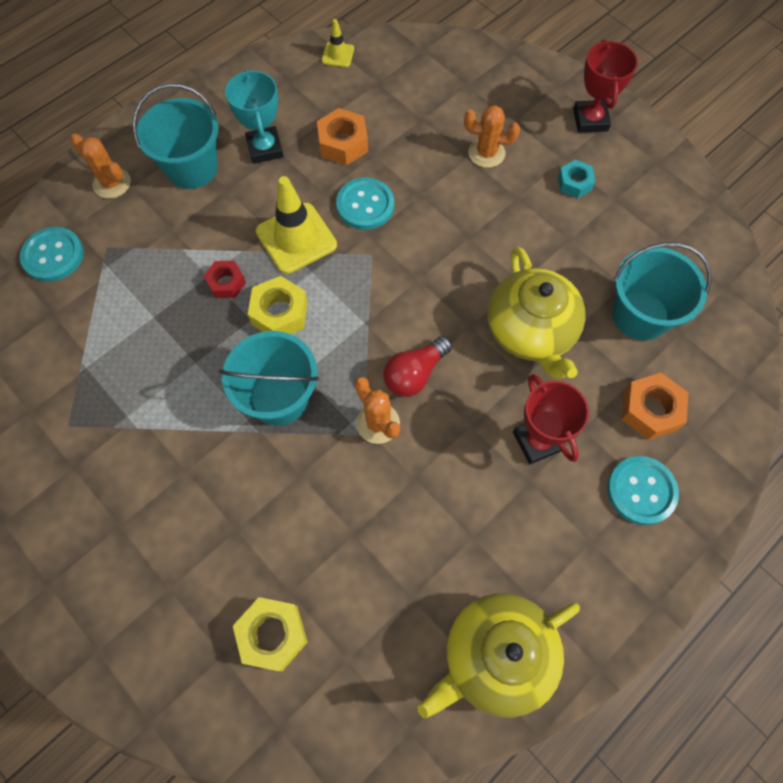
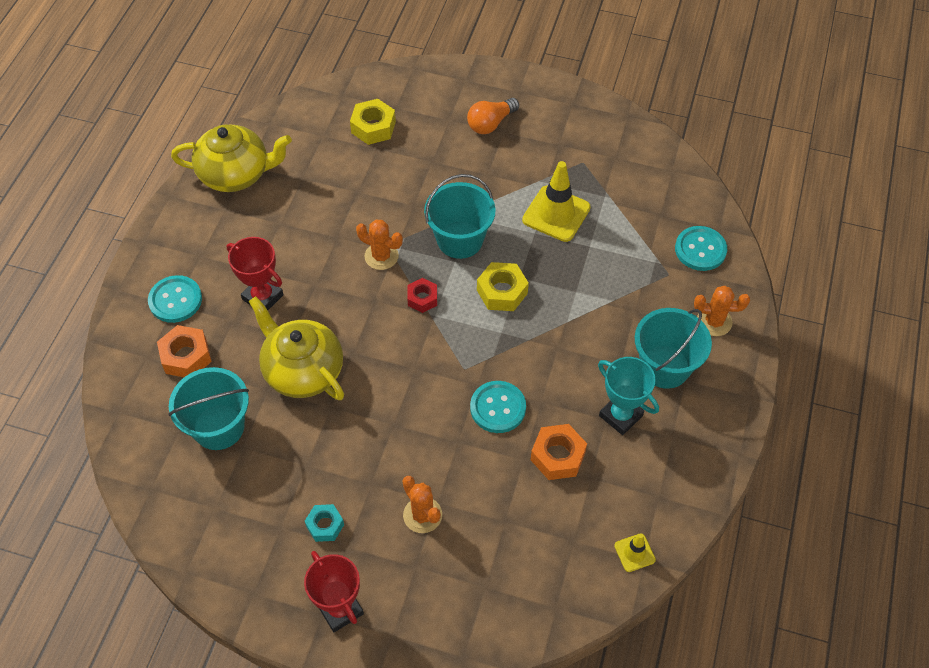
camera: 150 degrees right, 10 degrees down
red nut [204,261,246,298] -> red nut moved to [407,278,437,313]
yellow traffic cone [256,176,337,274] -> yellow traffic cone moved to [522,161,591,242]
red light bulb [383,336,452,397] -> none
yellow teapot [418,593,580,718] -> yellow teapot turned 60 degrees clockwise [171,124,292,192]
orange cactus [464,105,520,168] -> orange cactus turned 75 degrees clockwise [402,476,442,533]
none -> orange light bulb [467,98,519,134]

